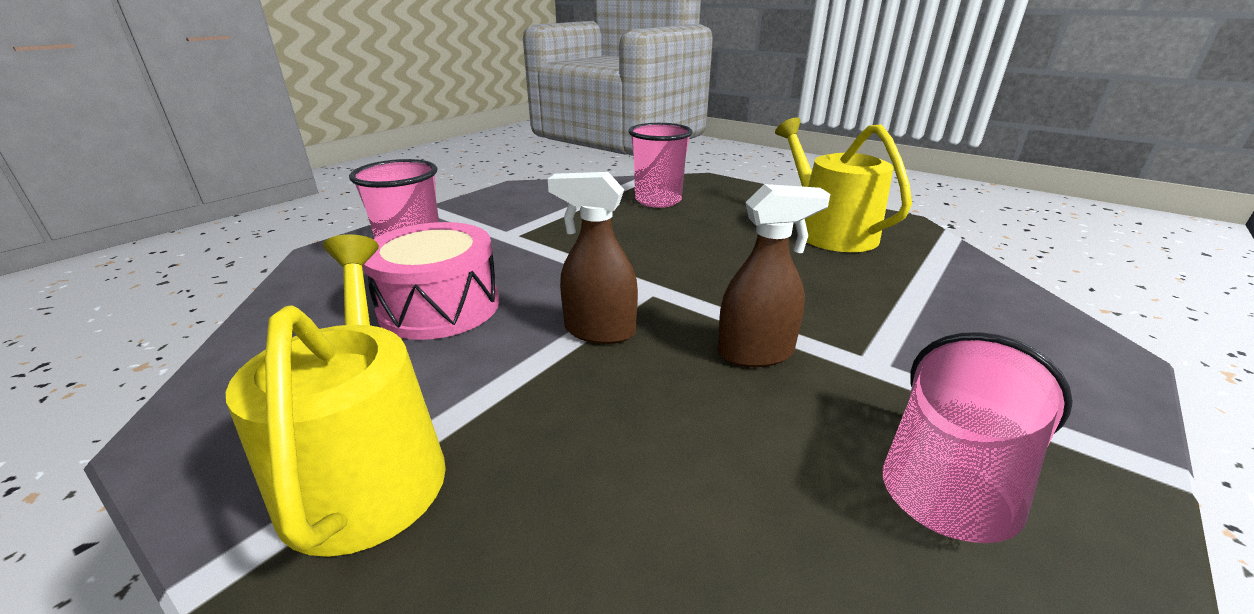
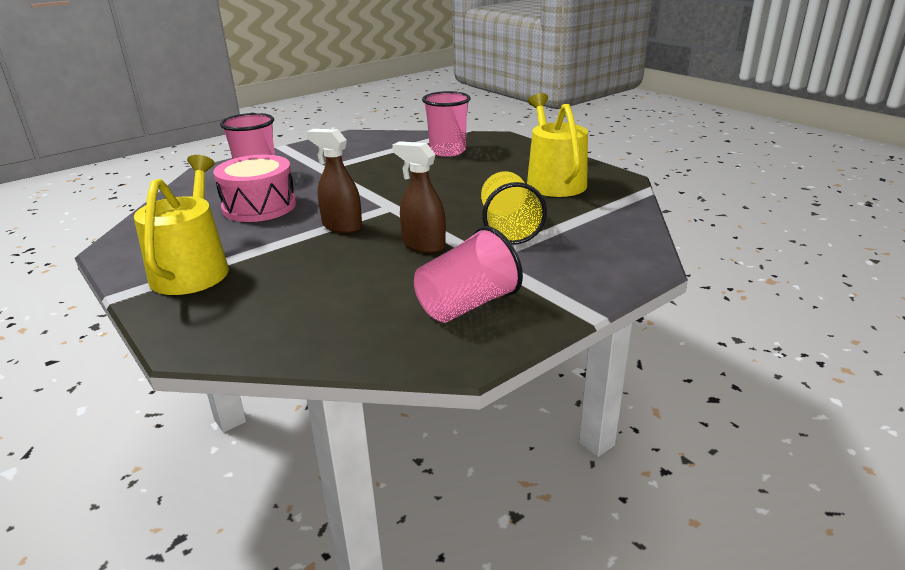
camera: 15 degrees right, 0 degrees up
brown spray bottle [718,184,830,367] -> brown spray bottle turned 150 degrees counterclockwise [392,141,446,253]
none -> yellow cup [481,171,547,245]

